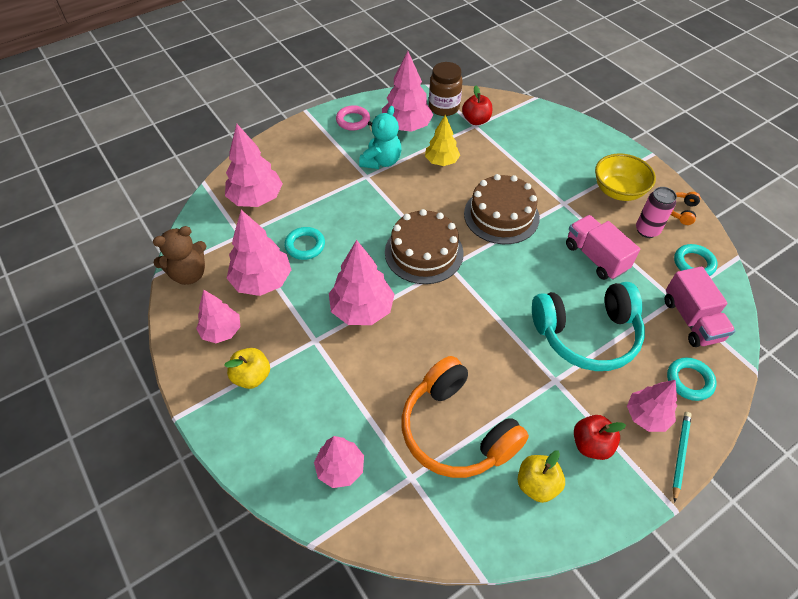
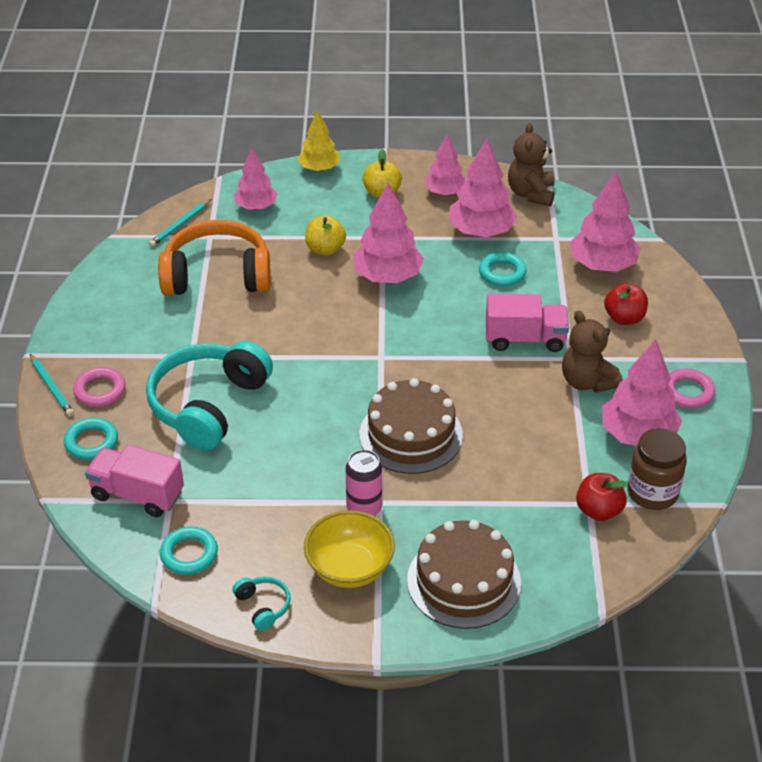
camera: 125 degrees right, 10 degrees down
turquoise teddy bear [359,106,401,169] -> brown teddy bear [562,310,623,393]
brown cake [385,209,463,284] -> brown cake moved to [407,520,521,629]
yellow tree [425,115,460,166] -> yellow tree moved to [298,110,340,171]
yellow apple [517,451,565,503] -> yellow apple moved to [305,215,346,256]
pink truck [566,215,640,280] -> pink truck moved to [486,294,569,352]
red apple [574,415,626,460] -> red apple moved to [604,283,648,325]
pink tree [627,380,677,432] -> pink ring [73,367,126,407]
pink can [636,187,677,238] -> pink can moved to [345,449,382,516]
orange headphones [671,192,701,225] -> turquoise headphones [232,576,291,631]
none -> turquoise pencil [149,199,211,247]

